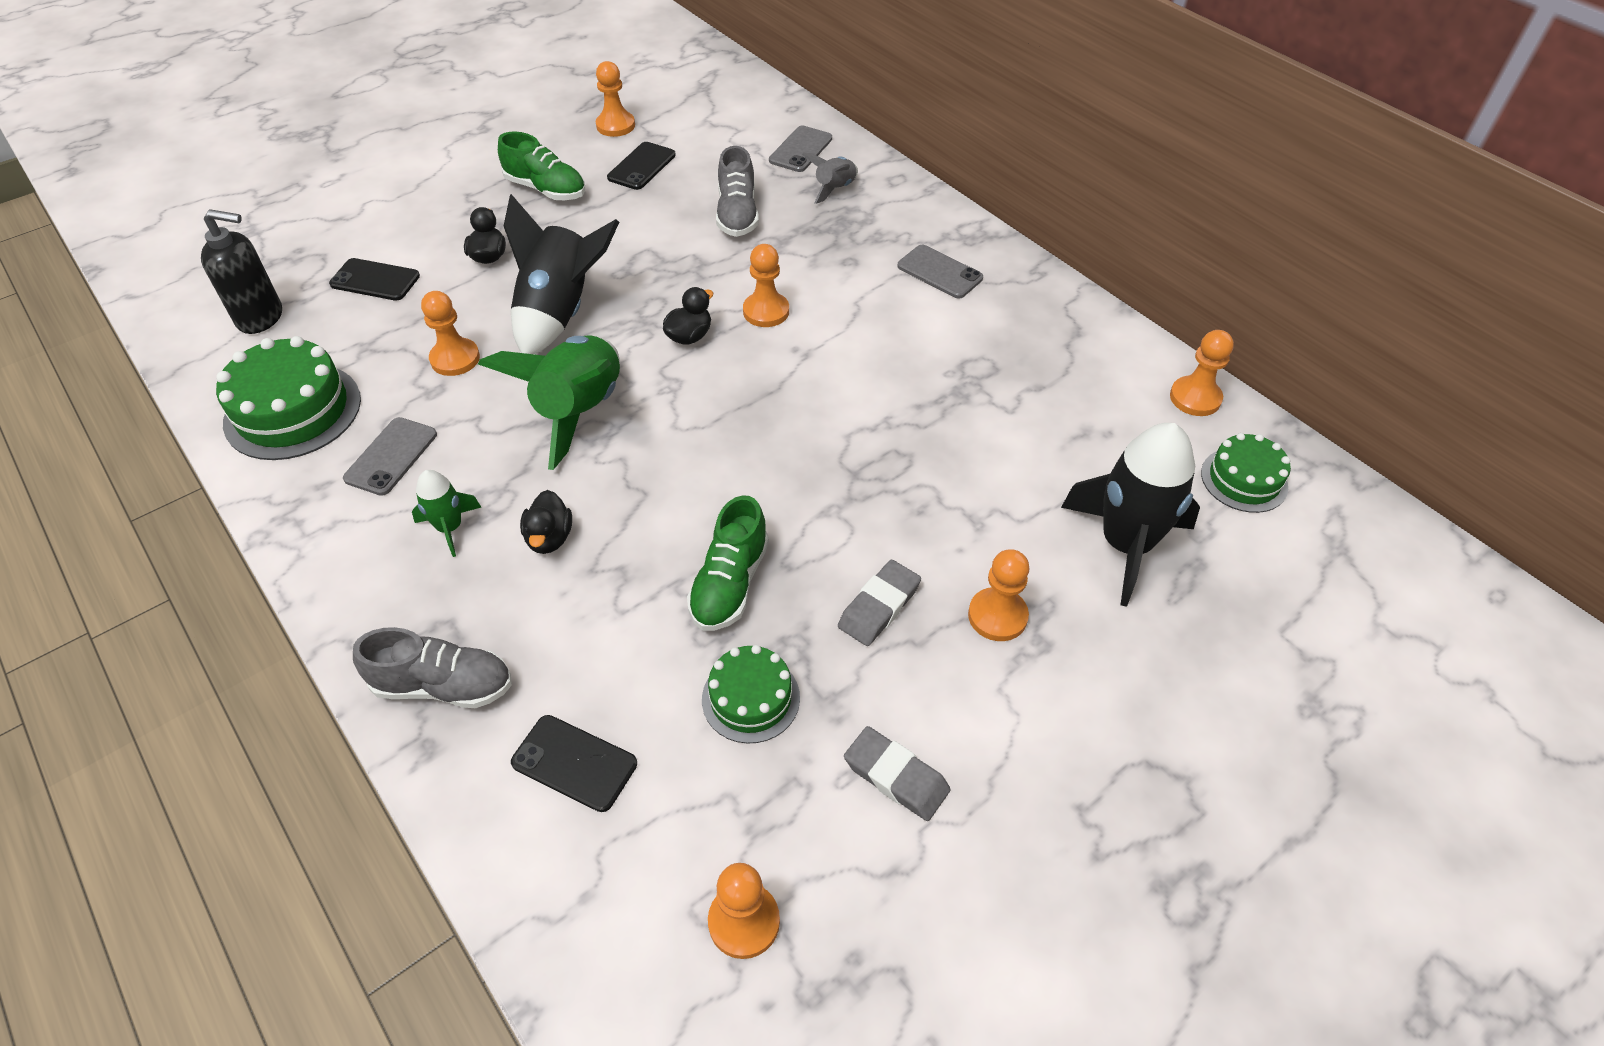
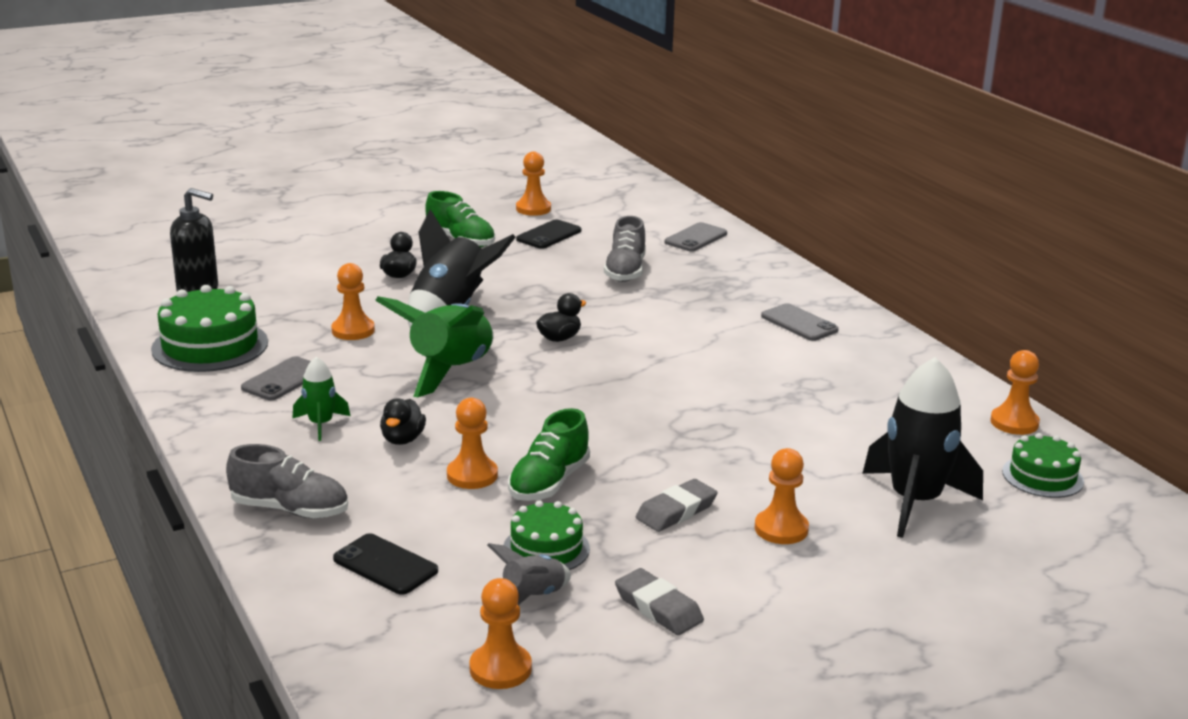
camera: 10 degrees right, 25 degrees down
black phone [329,258,420,301] -> none
orange pawn [743,244,789,327] -> orange pawn moved to [447,398,498,489]
grey rocket [802,153,858,204] -> grey rocket moved to [487,543,571,605]

